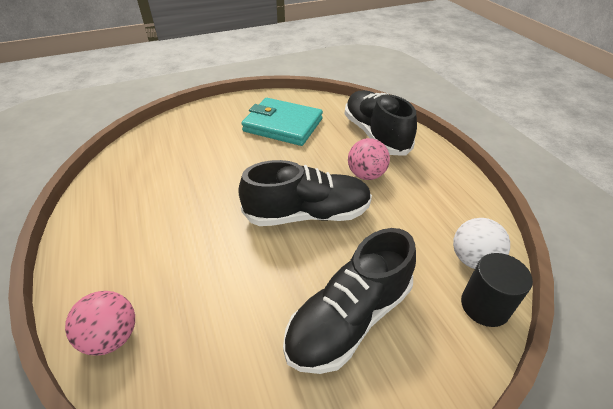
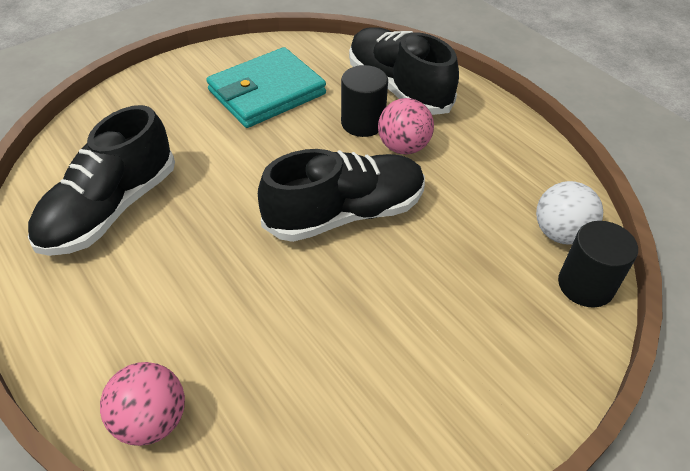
camera: 15 degrees left, 5 degrees up
turquoise wallet [241,98,323,146] -> turquoise wallet turned 45 degrees counterclockwise [206,47,326,128]
black shoe [283,228,416,374] -> black shoe moved to [28,105,175,256]
none -> black cylinder [341,65,388,137]

